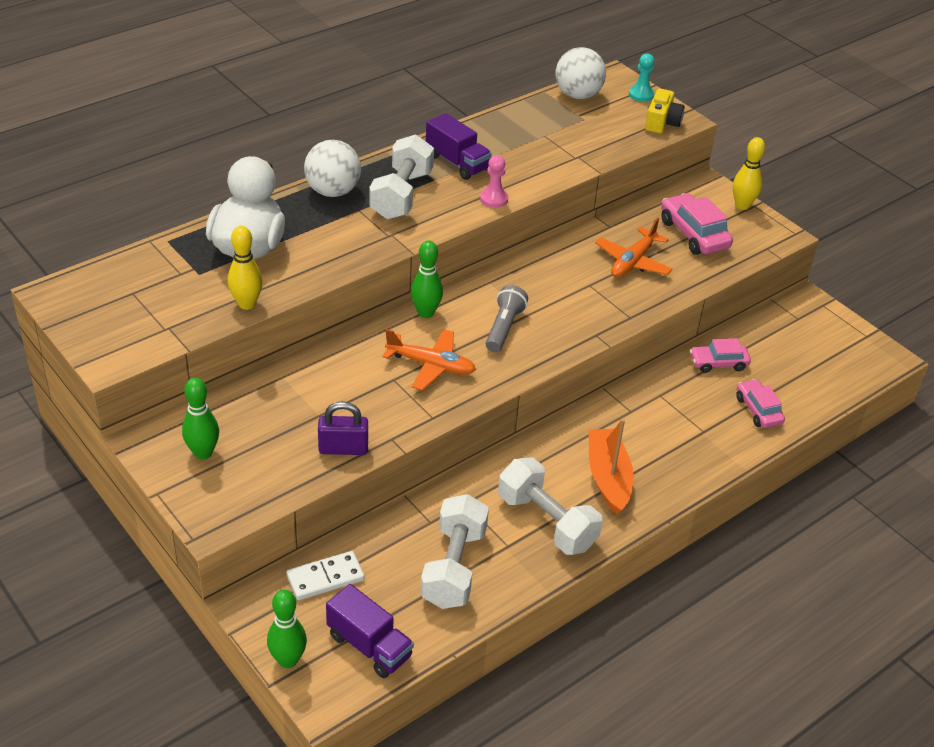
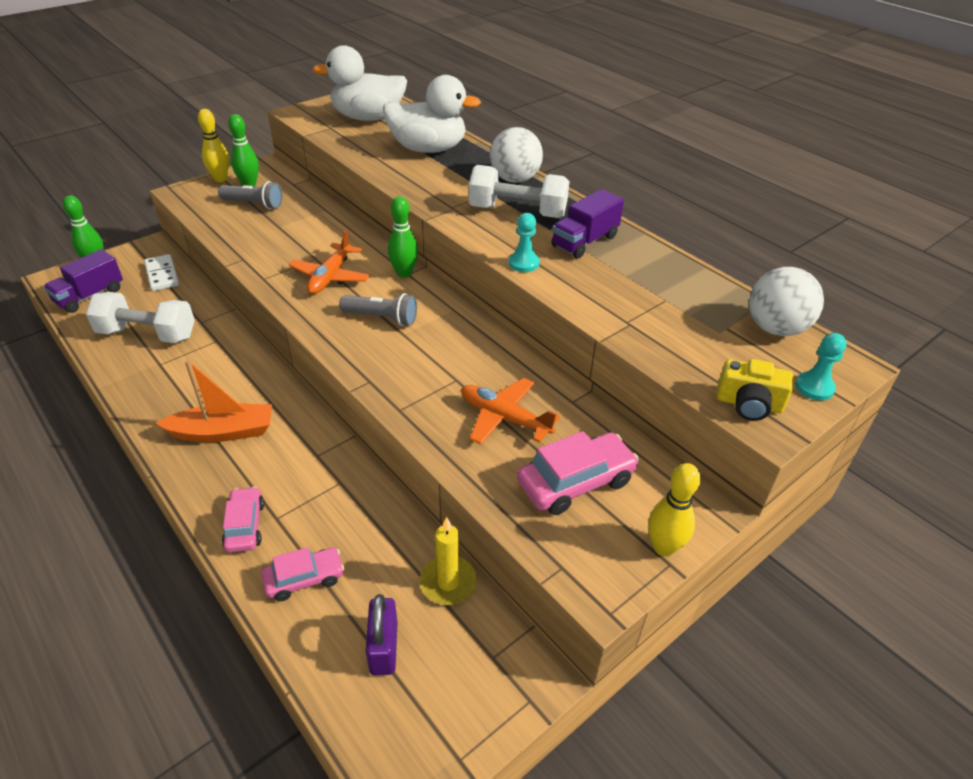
camera: 90 degrees right, 0 degrees up
yellow bowling pin [228,226,263,310] -> yellow bowling pin moved to [198,109,230,182]
purple padlock [318,401,368,455] -> purple padlock moved to [366,594,398,675]
pink pawn [480,155,508,208] -> turquoise pawn [509,213,540,272]
white dumbbell [498,458,603,555] -> none
pink car [690,338,751,373] -> pink car moved to [222,486,264,553]
none -> grey flashlight [218,181,283,209]
none -> white duck [312,45,407,121]
none -> yellow candle [420,517,477,605]

